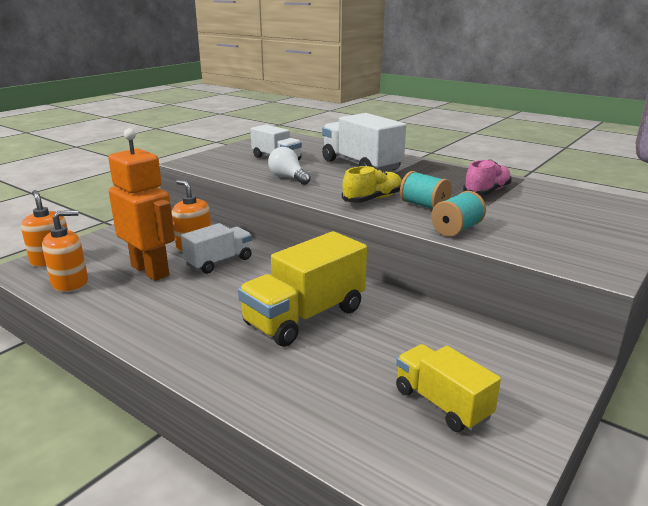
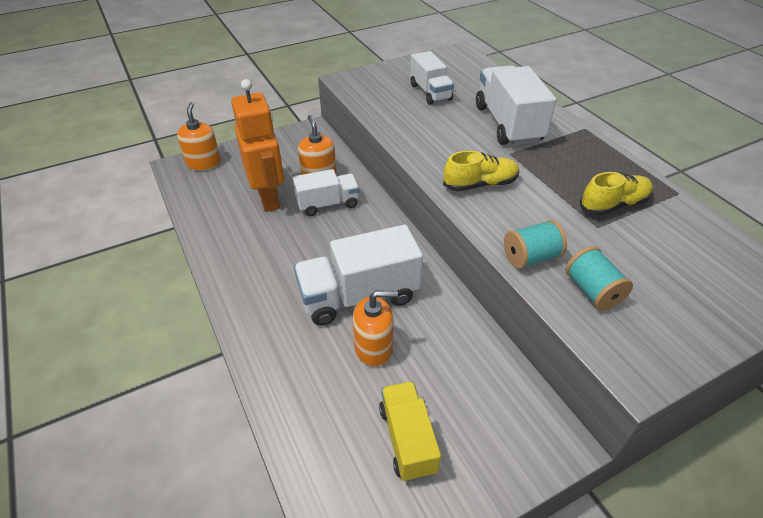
camera: 25 degrees right, 20 degrees up
orange soap dispenser [42,210,88,292] -> orange soap dispenser moved to [353,290,398,366]
yellow truck [238,231,367,347] -> white truck [294,225,423,326]
white light bulb [268,147,311,185] -> none
turquoise spool [400,171,452,209] -> turquoise spool moved to [566,246,633,311]
pink shoe [463,160,512,196] -> yellow shoe [580,172,653,216]

